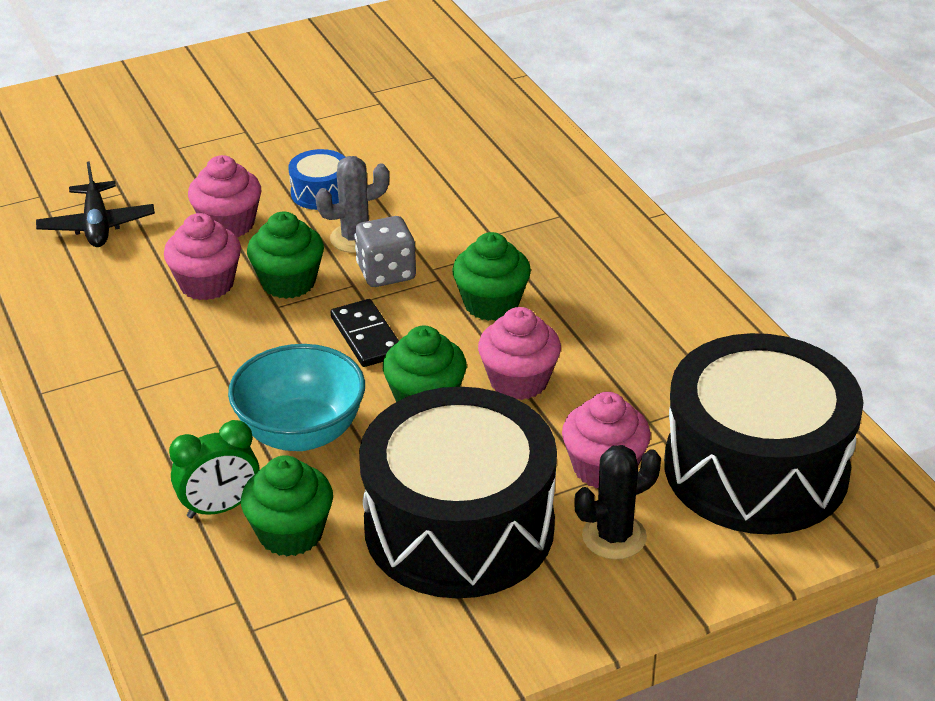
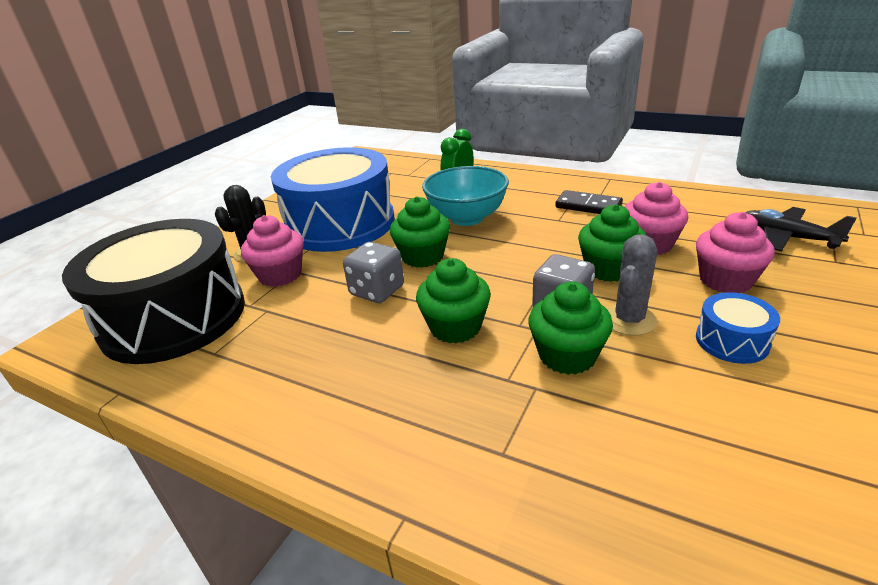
camera: 145 degrees right, 5 degrees down
green cupcake [241,455,333,557] -> green cupcake moved to [528,281,613,375]
black domino [331,299,399,367] -> black domino moved to [555,190,623,214]
black drum [359,387,557,599] -> blue drum [271,147,395,252]
pink cupcake [478,307,561,400] -> grey dice [343,242,404,303]

